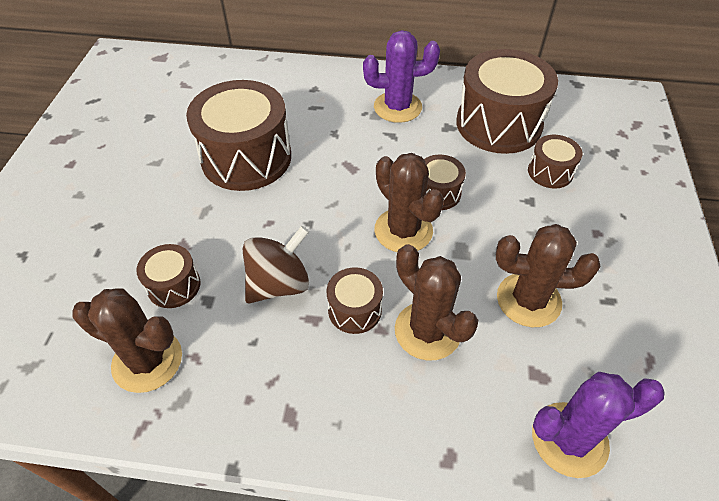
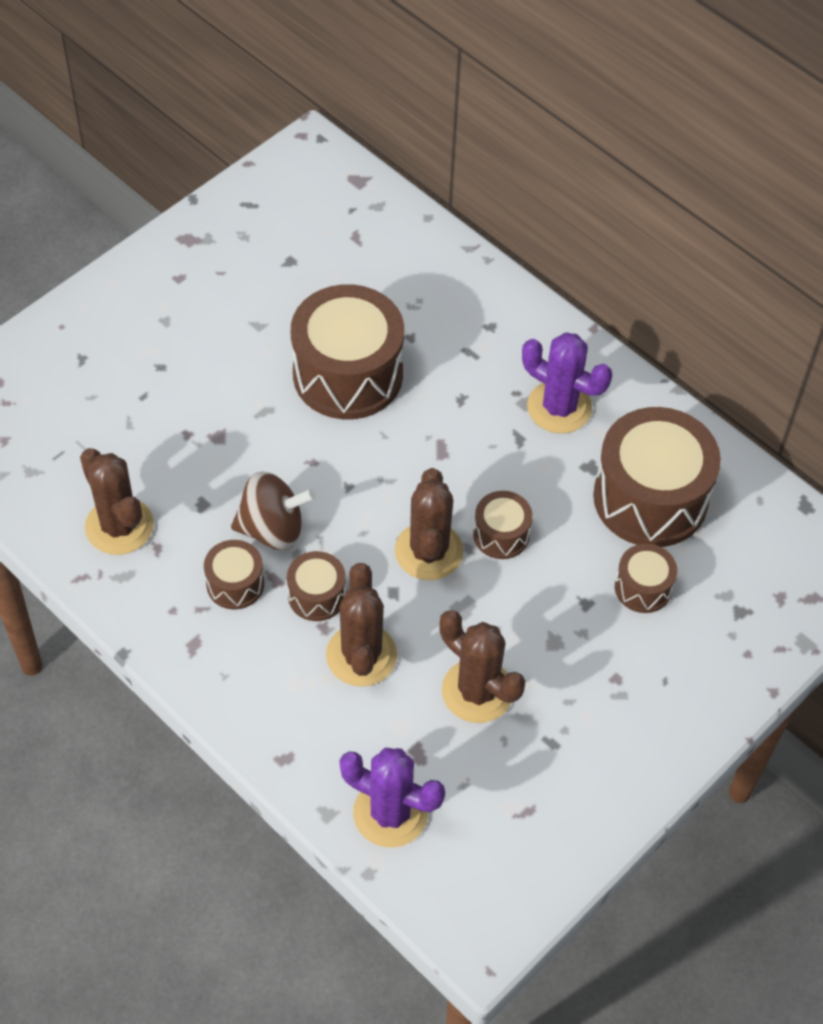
camera: 35 degrees right, 5 degrees up
brown drum [136,244,201,308] -> brown drum moved to [204,540,264,610]

